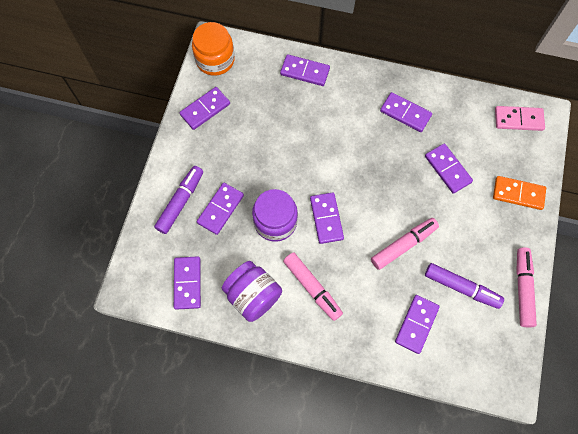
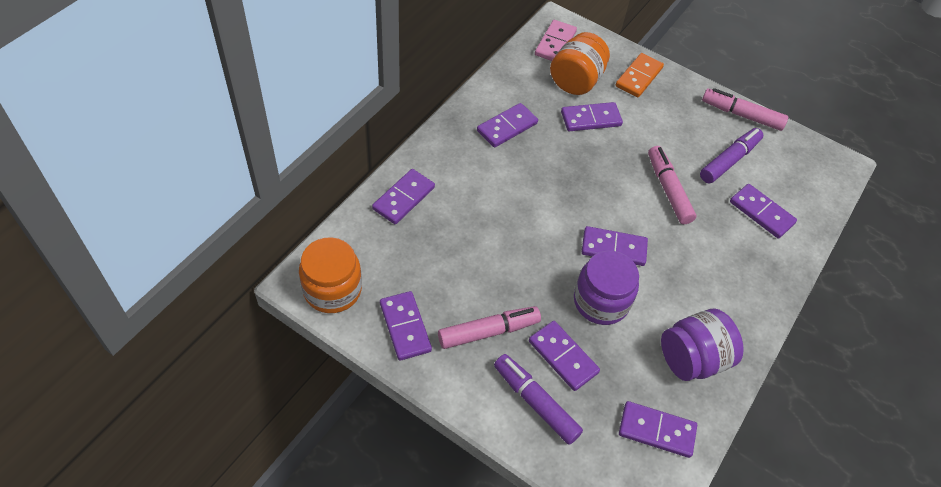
camera: 75 degrees left, 15 degrees down
pink marker [283,252,343,321] -> pink marker moved to [438,306,541,349]
none -> orange jar [550,32,610,95]

